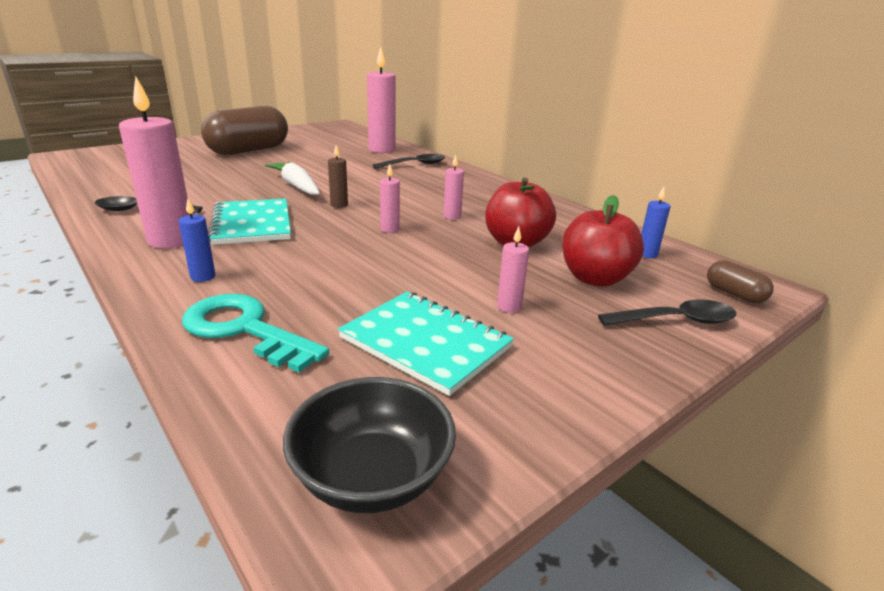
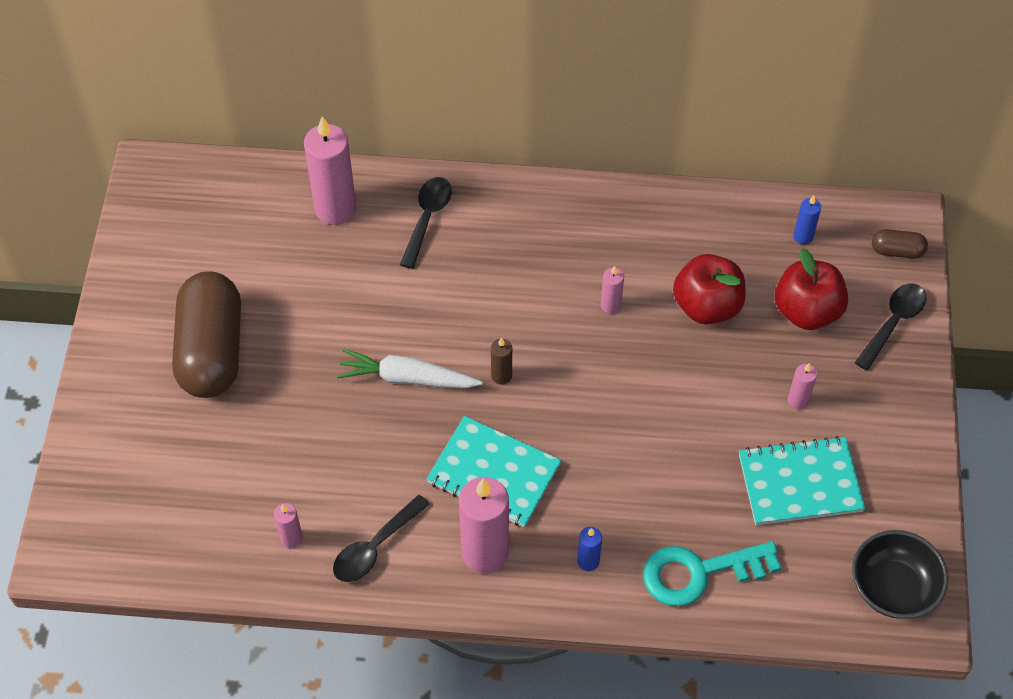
camera: 45 degrees left, 30 degrees up
pink candle [380,164,400,233] -> pink candle moved to [274,503,303,548]

